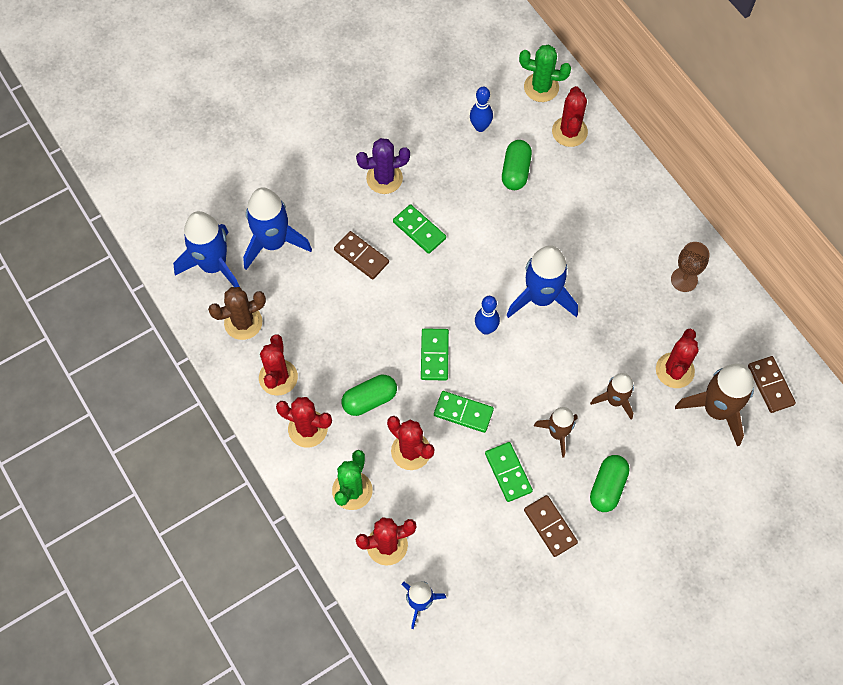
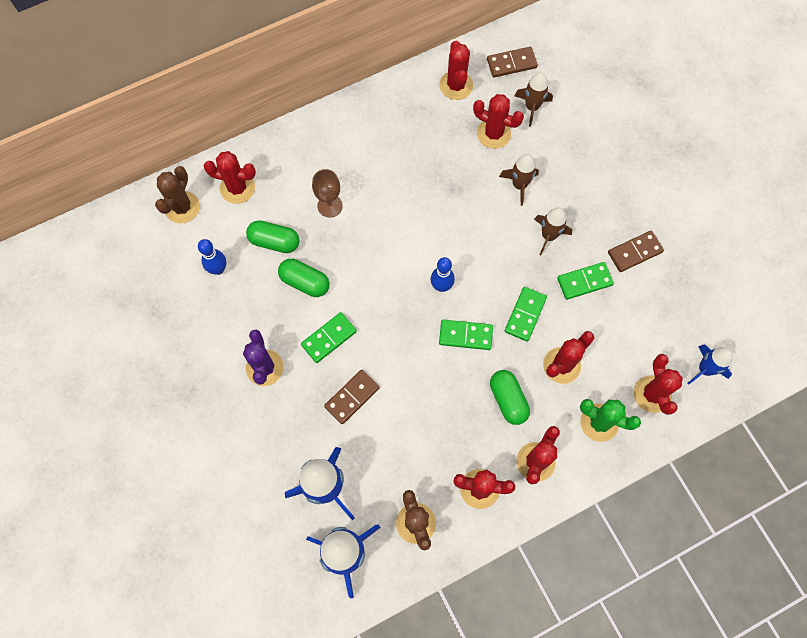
camera: 85 degrees left, 5 degrees up
blue rocket [506,245,578,318] -> none
green cactus [519,44,571,102] -> brown cactus [155,166,200,223]
green capsule [590,455,630,512] -> green capsule moved to [278,259,329,297]
brown goblet [671,242,710,292] -> brown goblet moved to [312,169,343,218]
brown rocket [675,364,754,447] -> brown rocket [515,72,553,127], size x0.60
none -> red cactus [439,41,473,100]

